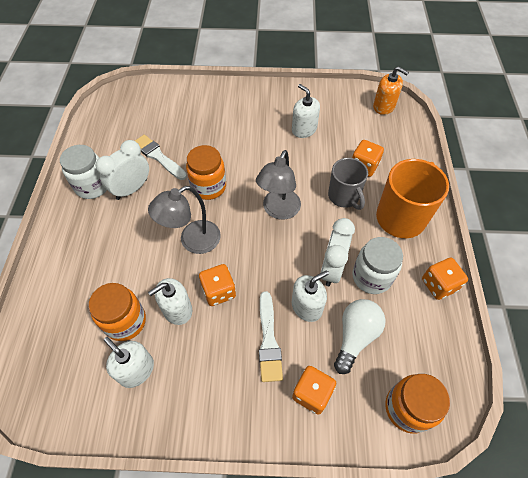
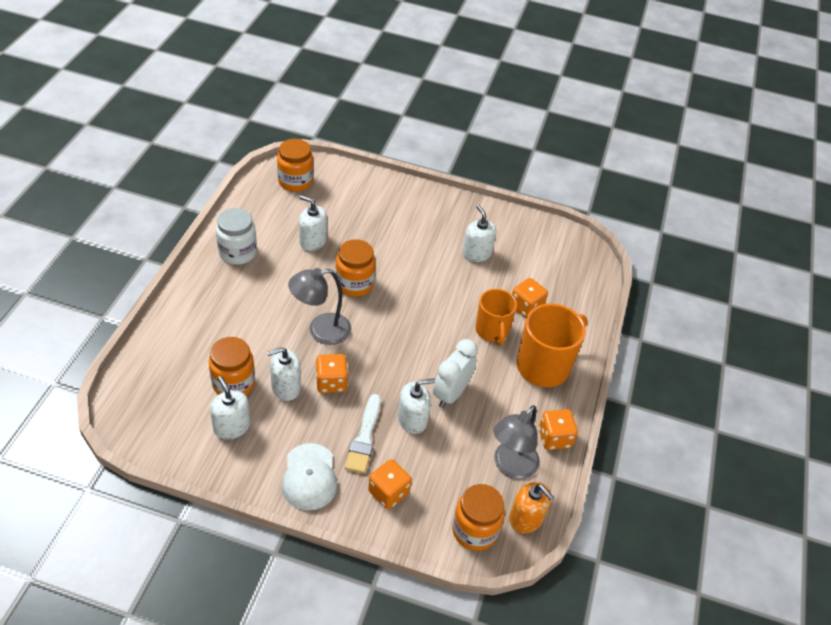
camera: 10 degrees right, 10 degrees down
white clock [96,140,149,200] -> none
white brush [135,135,187,180] -> white soap dispenser [299,195,327,251]
grey lamp [256,150,301,220] -> grey lamp moved to [493,405,540,479]
grey mug [328,158,368,210] -> orange mug [475,289,517,345]
white light bulb [334,299,386,374] -> none
white jar [352,237,403,294] -> none
orange soap dispenser [373,66,409,115] -> orange soap dispenser moved to [509,482,554,533]
none -> orange jar [277,139,313,192]
none -> white cap [282,443,337,510]

